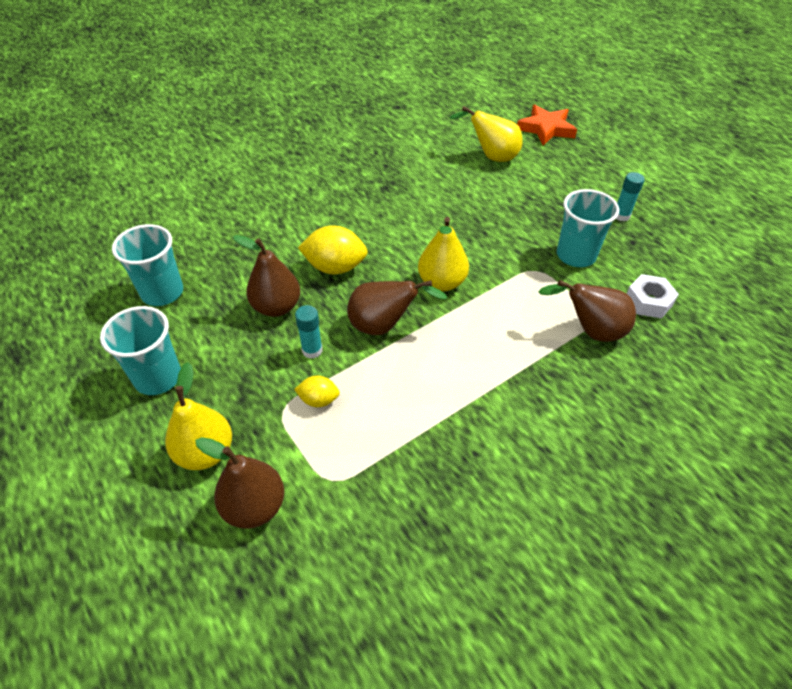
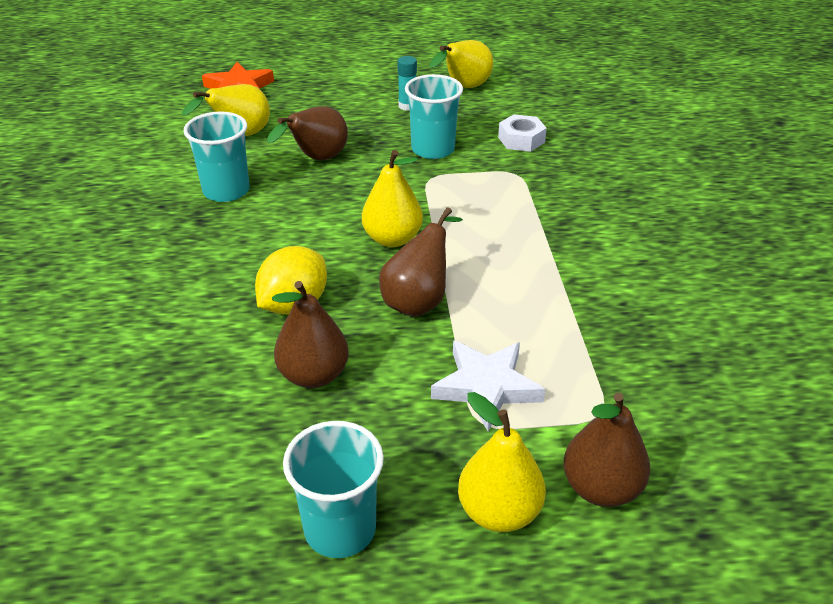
camera: 60 degrees left, 10 degrees down
turquoise cup [112,224,183,306] -> turquoise cup moved to [184,111,250,202]
yellow lemon [294,376,340,407] -> white star [431,340,545,431]
turquoise glue stick [295,305,323,359] -> none
brown pear [538,280,636,342] -> brown pear moved to [267,106,348,161]
none -> yellow pear [430,40,493,88]

